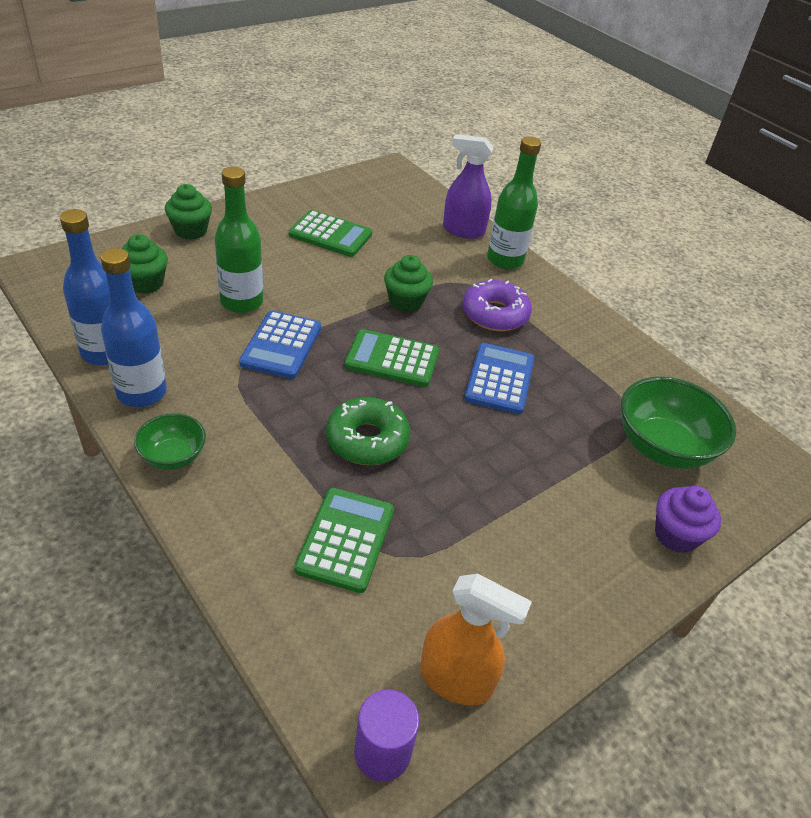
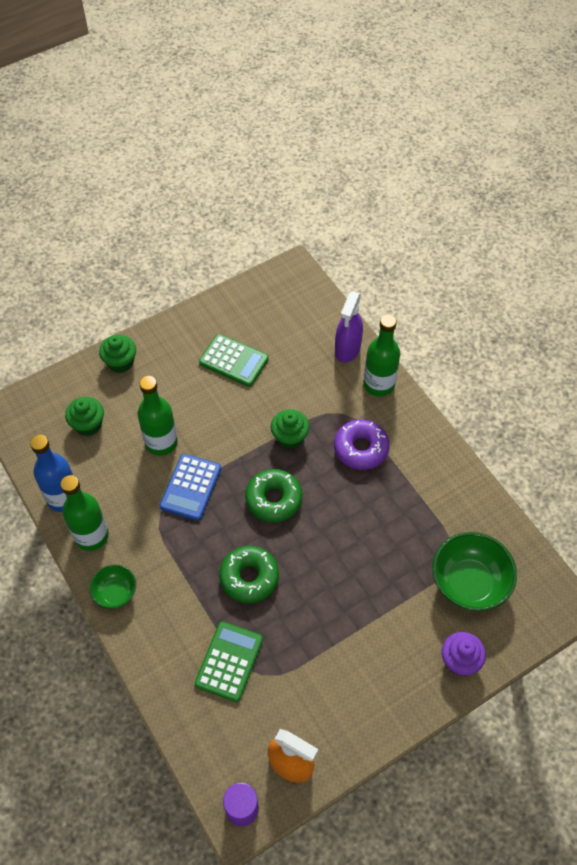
camera: 10 degrees right, 15 degrees up
blue bottle [100,248,167,407] -> green bottle [60,475,109,551]
green calculator [345,329,439,387] -> green donut [245,469,302,522]
purple spray bottle [443,134,493,239] -> purple spray bottle turned 90 degrees counterclockwise [335,291,363,363]
blue calculator [464,343,534,414] -> none

